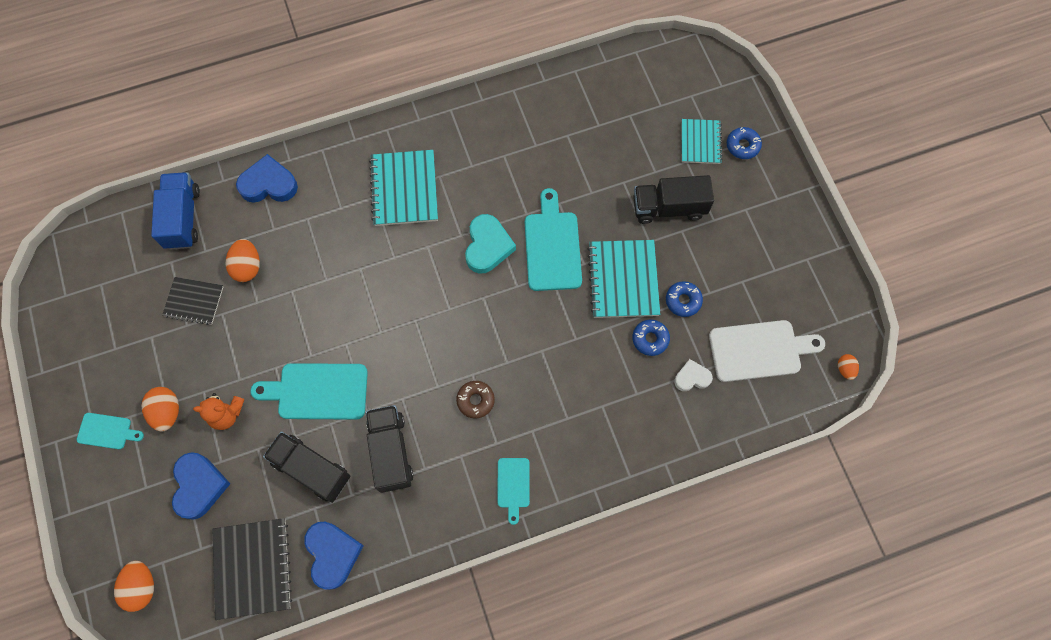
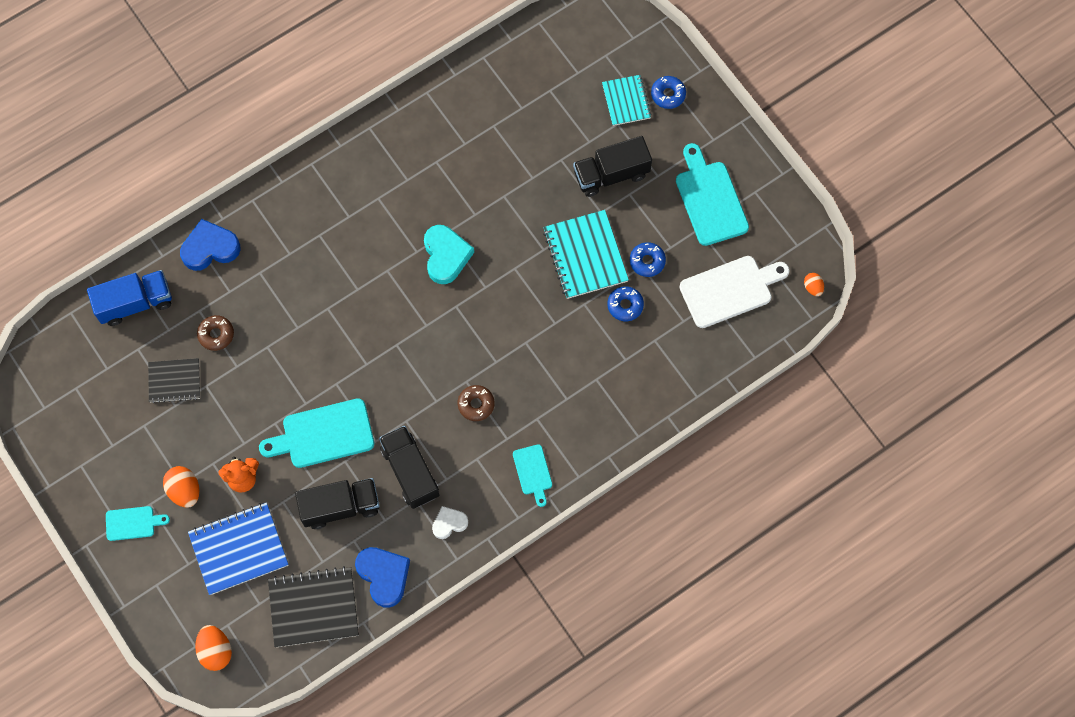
camera: 15 degrees left, 0 degrees up
blue truck [151,172,200,250] -> blue truck turned 90 degrees clockwise [87,270,172,326]
blue heart [172,452,230,520] -> blue notebook [188,502,289,595]
black notebook [212,518,292,620] -> black notebook turned 75 degrees counterclockwise [268,566,359,647]
orange egg [226,239,260,282] -> brown donut [197,315,234,351]
black truck [263,431,350,503] -> black truck turned 150 degrees clockwise [295,478,380,529]
turquoise notebook [369,150,438,226] -> none
turquoise cutting board [525,188,582,291] -> turquoise cutting board moved to [676,143,749,246]
white heart [674,359,713,391] -> white heart moved to [432,506,468,539]

